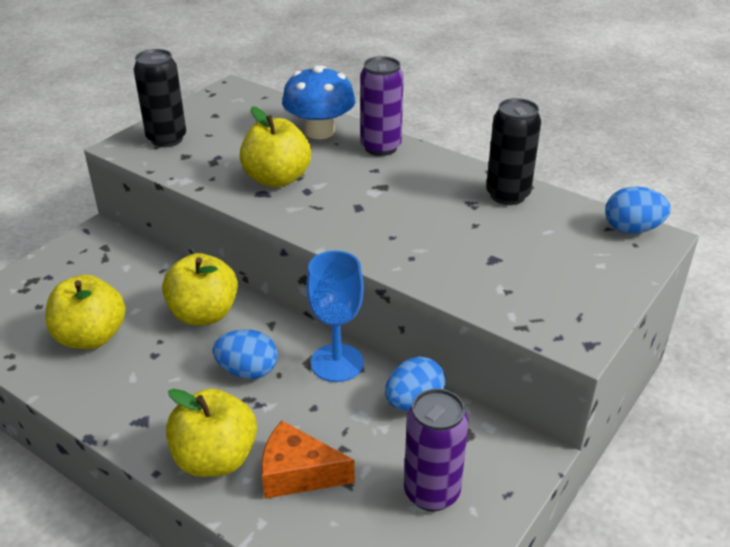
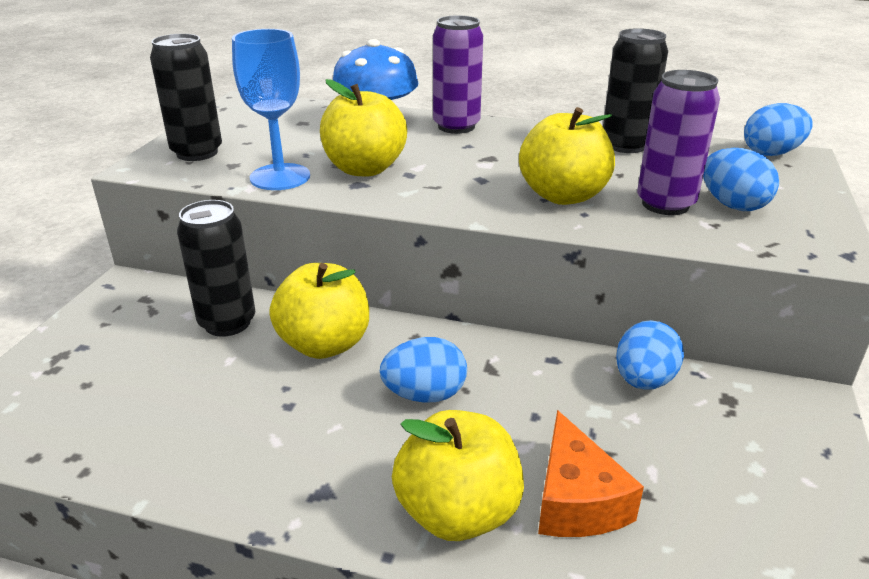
camera: 20 degrees left, 5 degrees down
yellow apple [45,275,126,349] -> yellow apple moved to [519,107,615,205]
orange cheese [261,421,355,499] -> orange cheese turned 90 degrees counterclockwise [538,410,644,537]
blue goblet [306,251,364,382] -> blue goblet moved to [232,29,310,190]
purple can [404,389,469,511] -> purple can moved to [637,70,720,215]
none -> black can [177,200,255,337]
none -> blue egg [703,148,779,211]

